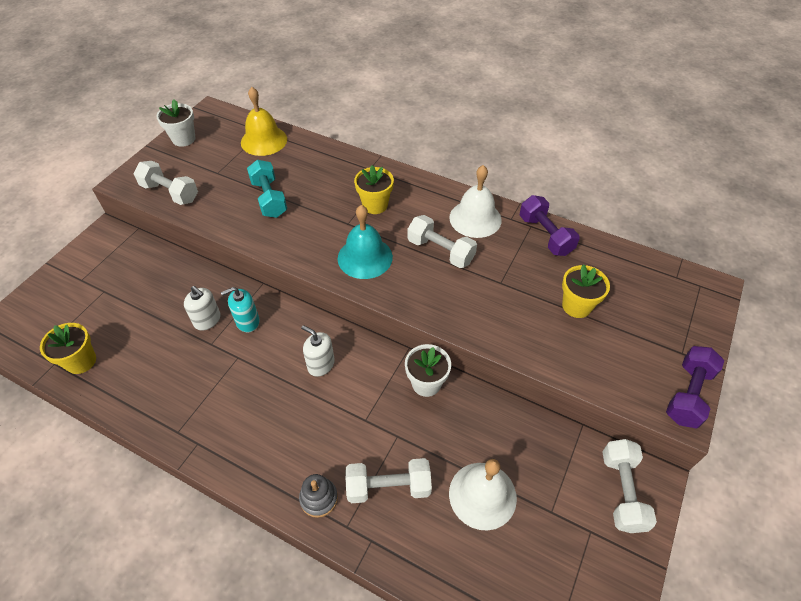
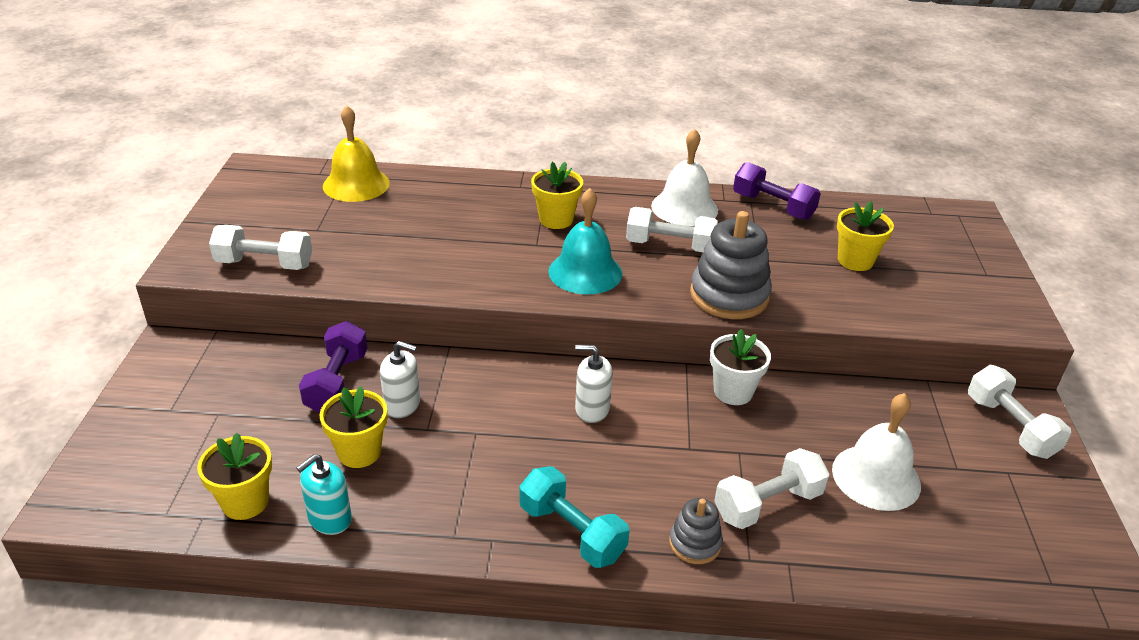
camera: 25 degrees left, 15 degrees down
white flower pot [156,99,196,147] -> none
turquoise soap dispenser [221,287,259,332] -> turquoise soap dispenser moved to [297,454,352,535]
turquoise dumbbell [247,160,287,218] -> turquoise dumbbell moved to [519,466,630,568]
purple dumbbell [666,346,724,429] -> purple dumbbell moved to [299,321,368,413]
none -> yellow flower pot [320,386,387,468]
none -> grey stacking toy [690,211,772,319]

